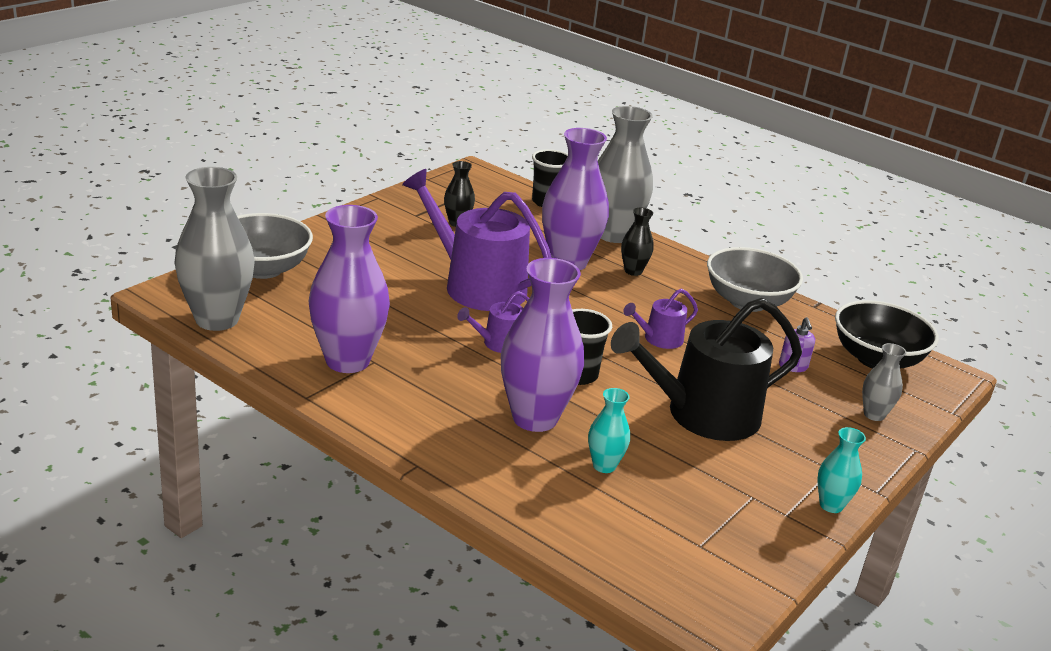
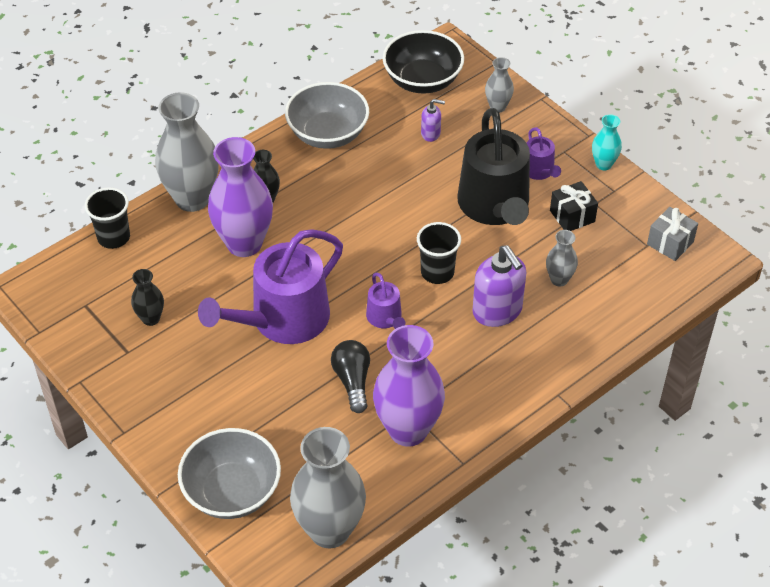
camera: 75 degrees left, 20 degrees up
purple vase [501,258,584,432] -> purple soap dispenser [472,245,526,327]
turquoise vase [588,388,630,473] -> grey vase [546,230,578,287]
purple watering can [623,288,698,349] -> purple watering can moved to [527,127,561,180]
none -> black light bulb [331,340,370,413]
none -> black gift [550,181,598,231]
none -> grey gift [647,207,698,261]

